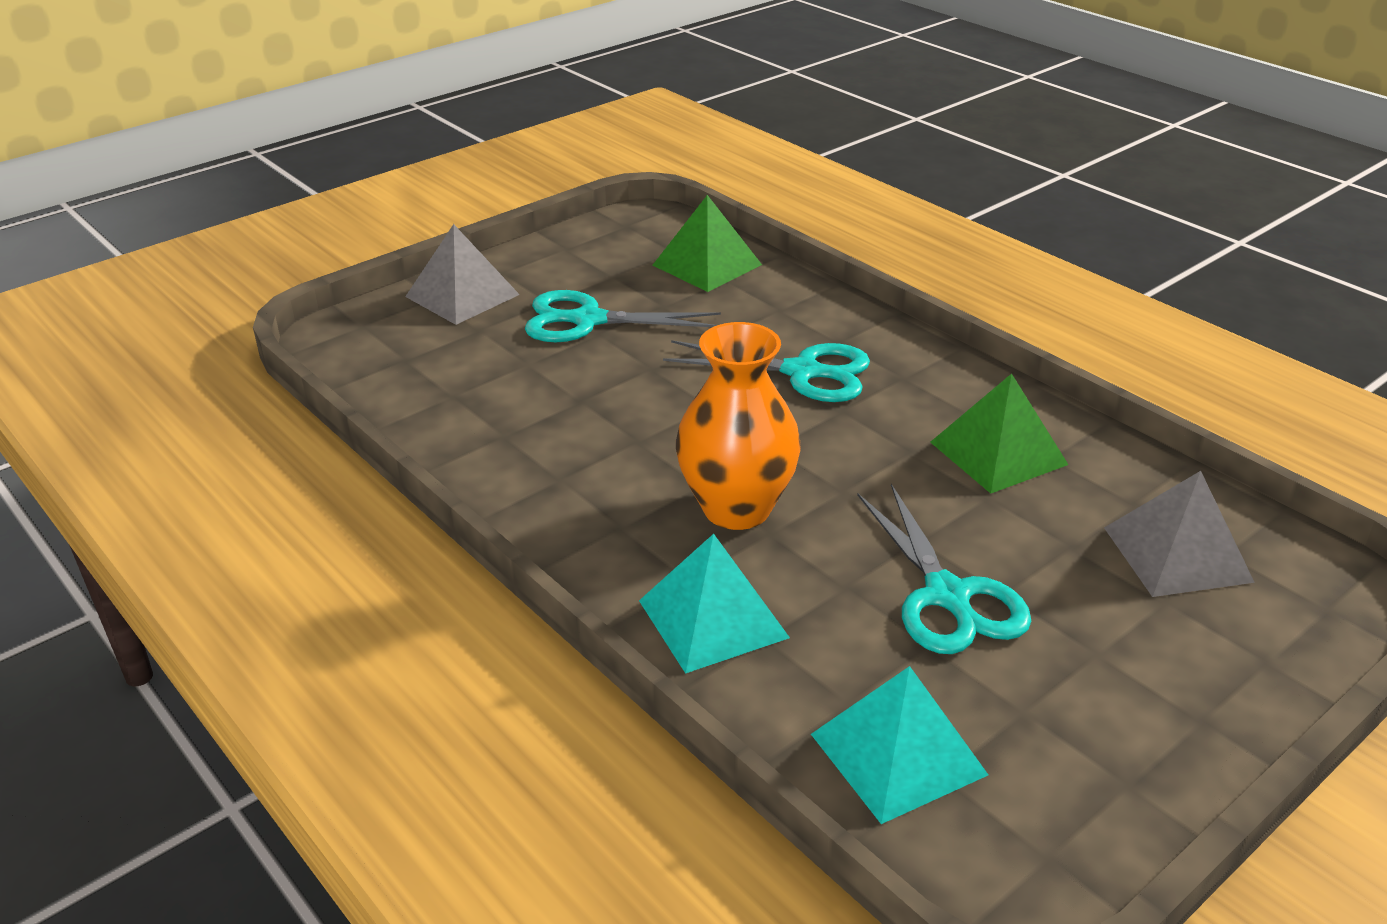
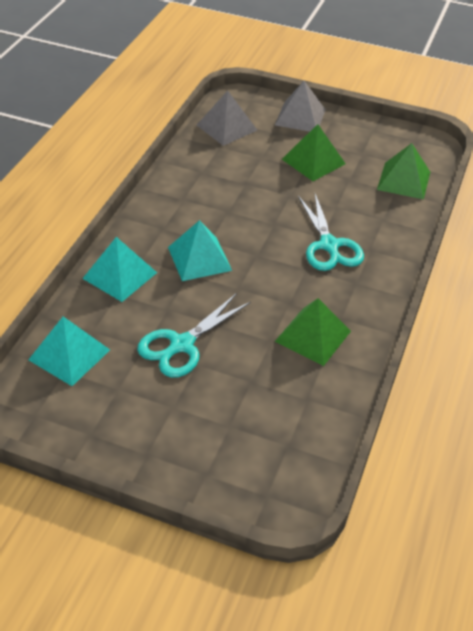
camera: 60 degrees right, 10 degrees up
turquoise scissors [524,290,721,342] -> green pyramid [282,124,346,181]
orange vase [676,322,801,530] -> turquoise pyramid [168,220,232,281]
grey pyramid [1104,471,1255,597] -> grey pyramid moved to [197,91,257,146]

